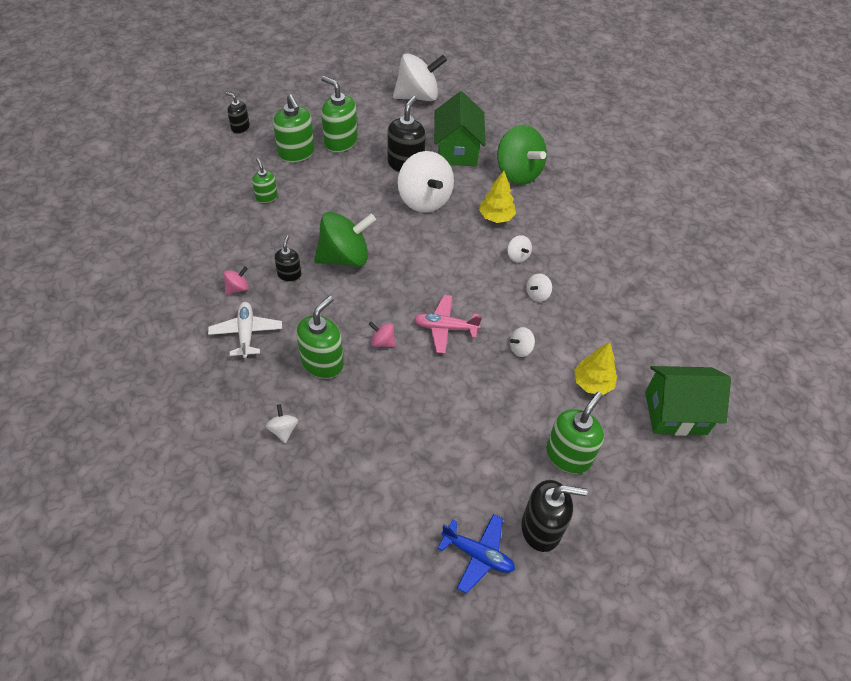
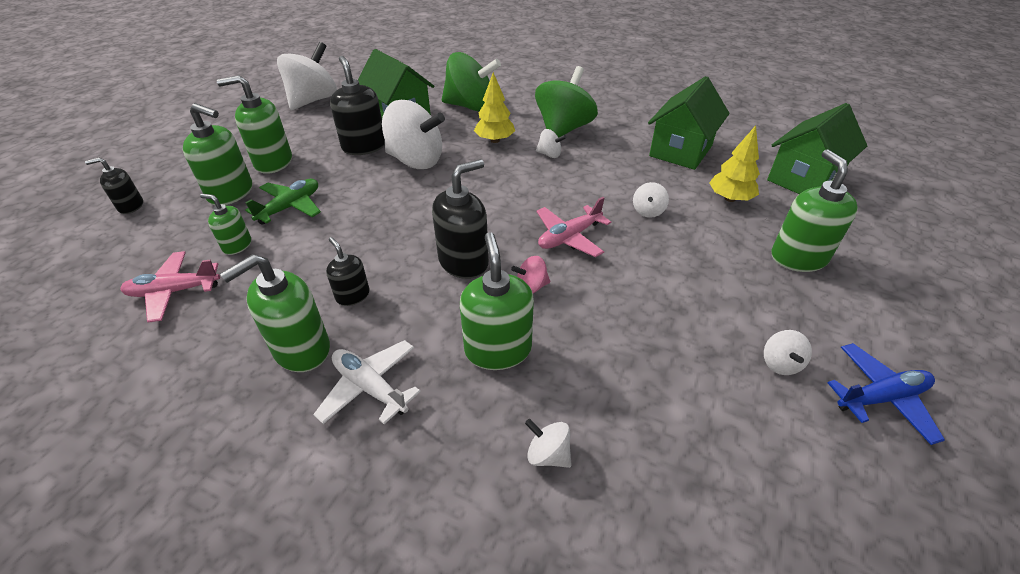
camera: 40 degrees left, 10 degrees down
pink spinning top [224,267,249,295] -> green soap dispenser [220,254,330,372]
green spinning top [314,212,376,267] -> green spinning top moved to [535,66,598,138]
black soap dispenser [521,480,587,552] -> black soap dispenser moved to [432,159,489,279]
white spinning top [526,273,552,302] -> white spinning top moved to [764,330,812,375]
none -> pink plane [120,251,220,323]
none -> green plane [245,179,321,225]
none -> green house [648,76,729,170]

